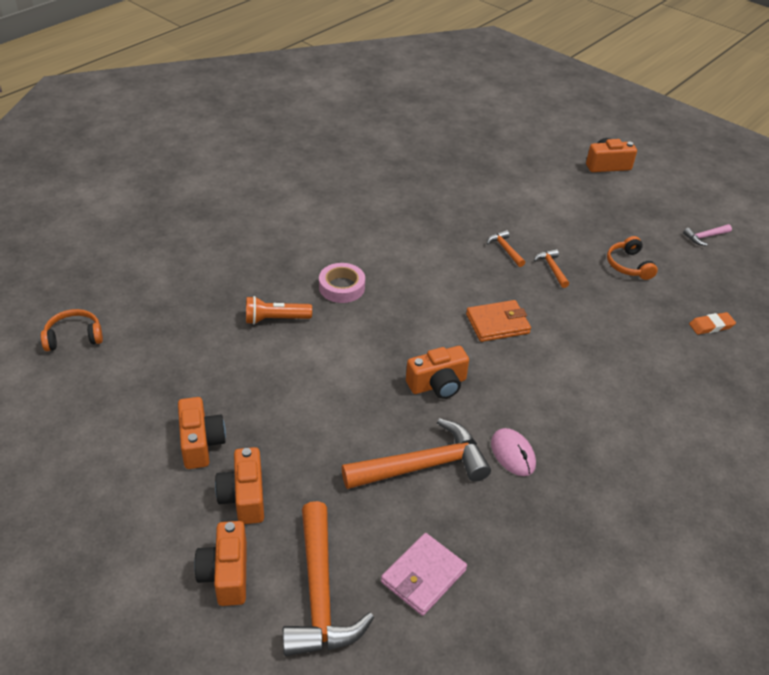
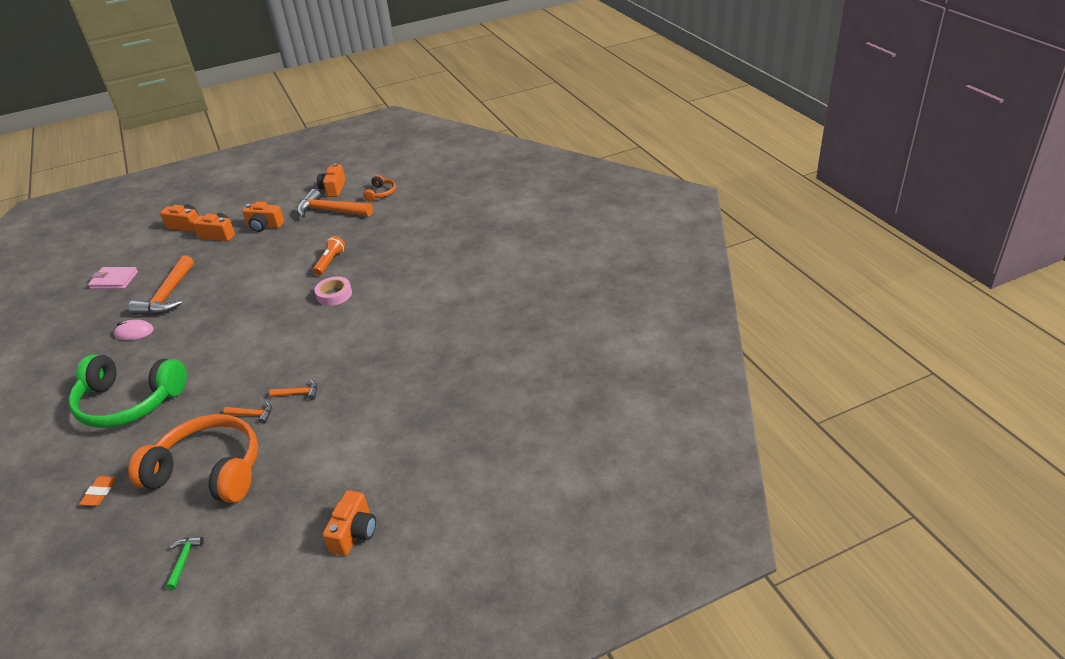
camera: 120 degrees right, 5 degrees down
orange hammer [283,501,374,656] -> orange hammer moved to [297,189,373,218]
pink wallet [381,533,467,616] -> pink wallet turned 60 degrees counterclockwise [88,267,138,289]
orange camera [406,346,469,399] -> orange camera moved to [317,163,346,197]
orange wallet [466,300,531,342] -> none
orange headphones [607,236,658,280] -> orange headphones [128,414,258,503], size x2.23
pink hammer [683,224,732,246] -> green hammer [166,537,204,590]
none -> green headphones [68,354,187,428]

